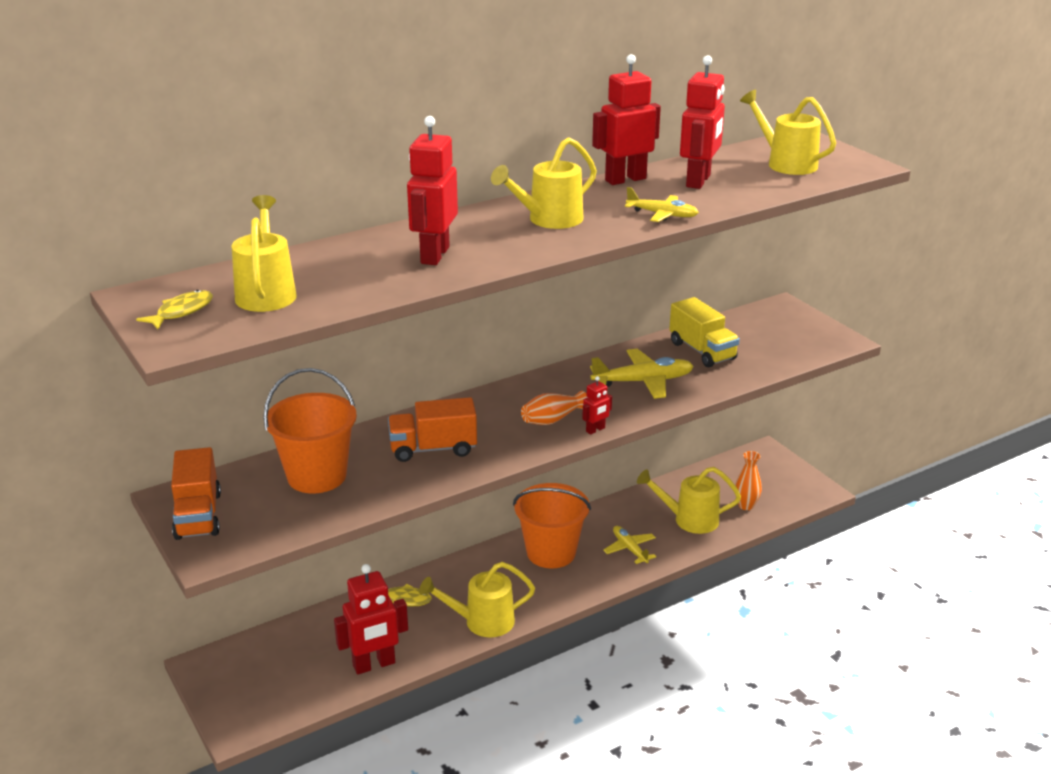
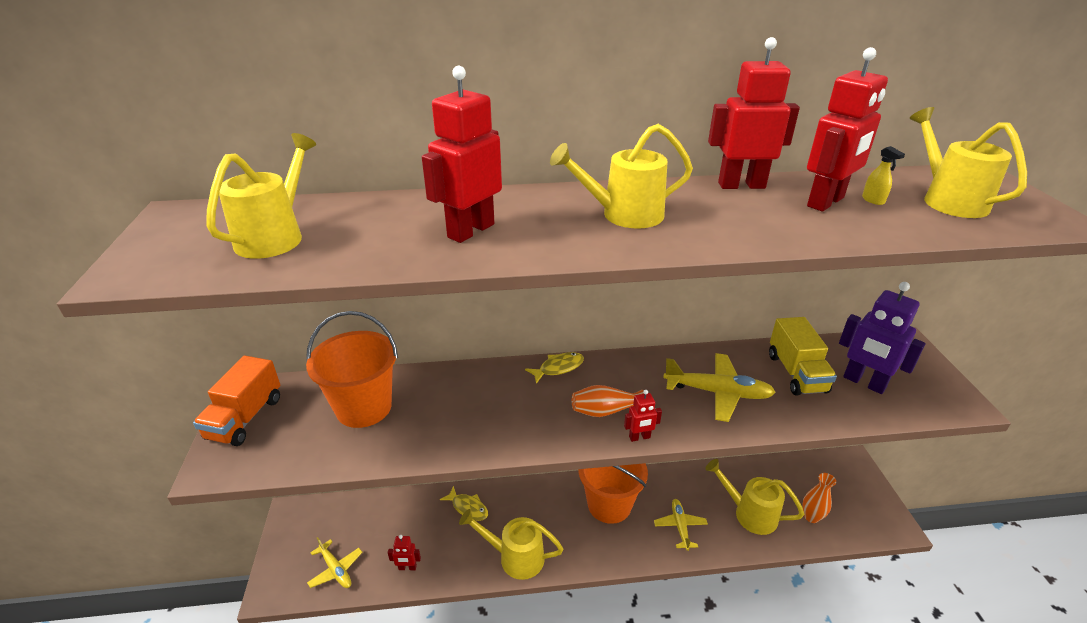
camera: 25 degrees right, 5 degrees up
yellow fish [136,290,213,329] -> yellow fish moved to [525,352,584,384]
red robot [334,564,408,674] -> red robot [388,535,421,570], size x0.49
orange truck [388,397,477,462] -> none
yellow plane [625,187,699,222] -> yellow plane moved to [307,537,362,588]
none -> purple robot [839,282,926,394]
none -> yellow spray bottle [862,146,905,205]

